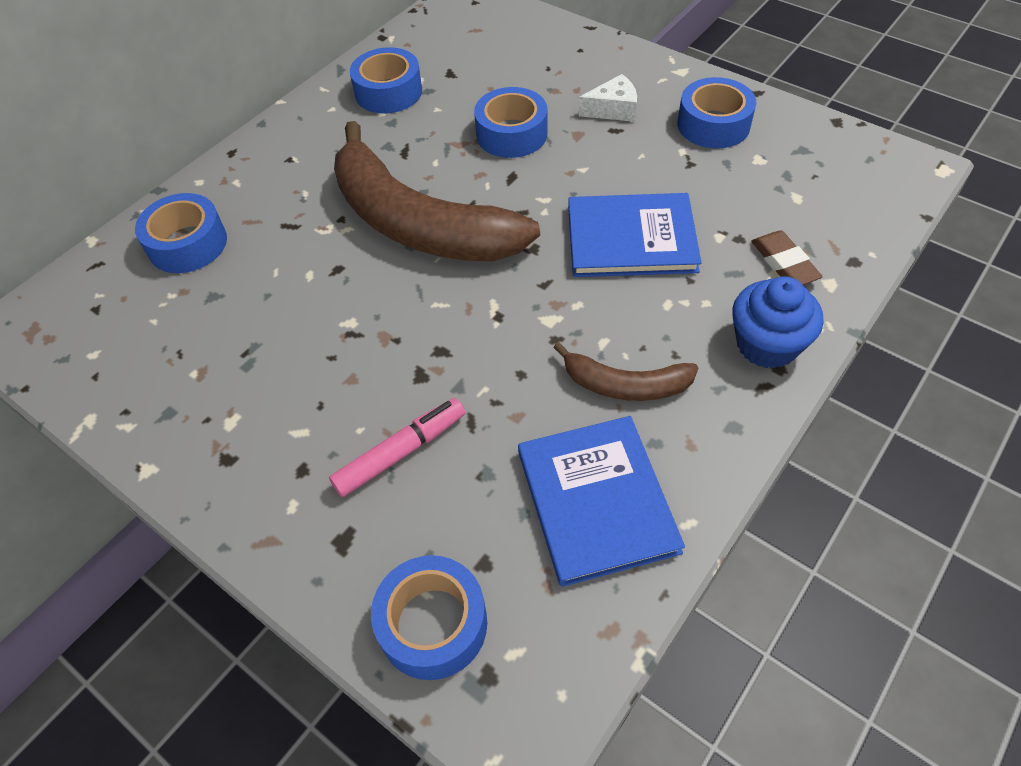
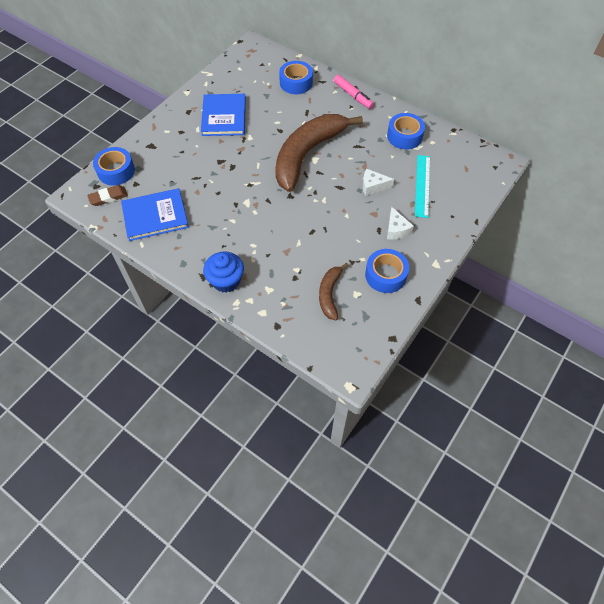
camera: 85 degrees right, 5 degrees up
pink marker [329,398,465,497] -> pink marker moved to [334,75,374,109]
blue tape [474,87,548,158] -> white cheese [363,169,394,196]
brown banana [553,342,698,401] -> brown banana moved to [319,263,348,320]
blue book [568,193,702,277] -> blue book moved to [201,94,246,136]
brown eraser [751,230,823,285] -> brown eraser moved to [87,185,128,206]
none -> turquoise ruler [415,155,430,218]

